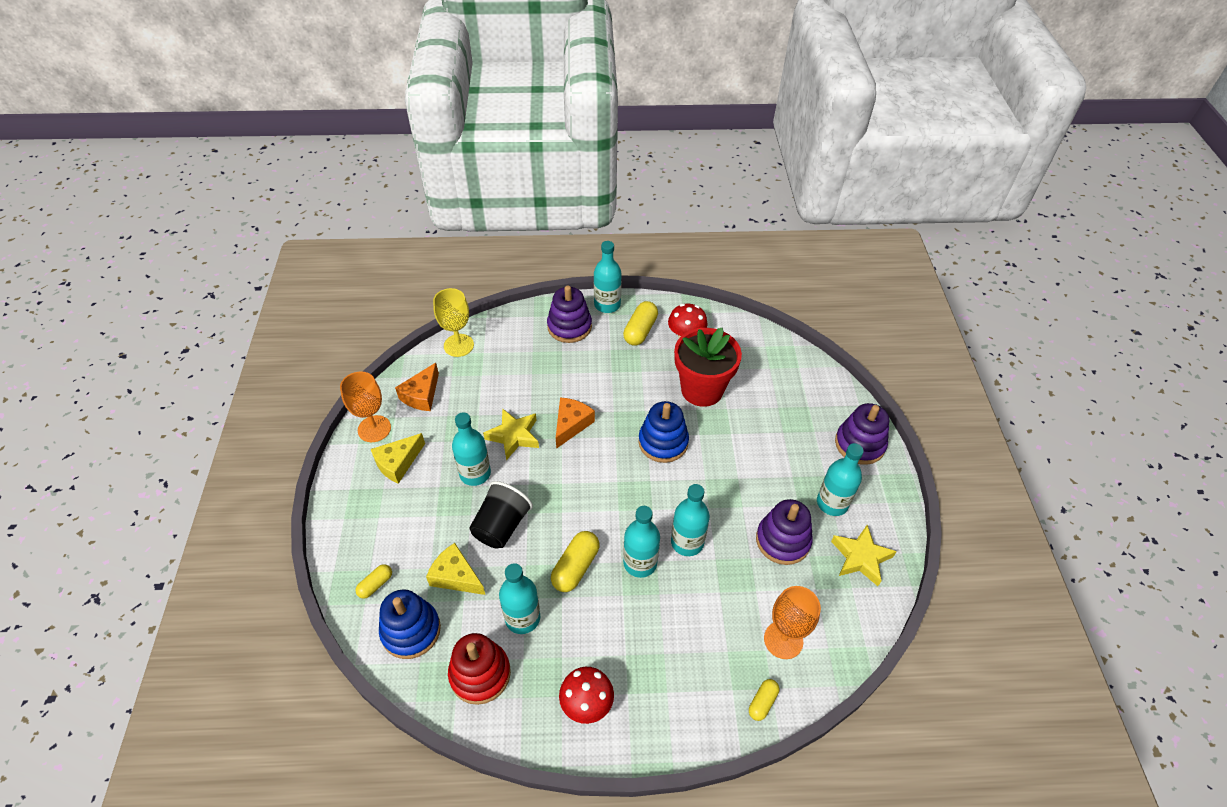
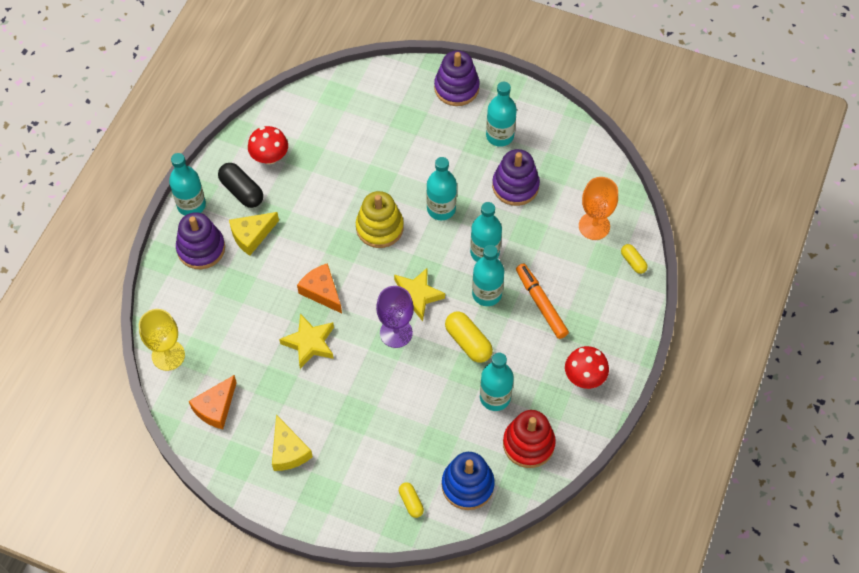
camera: 65 degrees left, 10 degrees up
orange goblet [340,371,391,442] -> none
orange cheese [395,363,439,411] -> orange cheese turned 75 degrees clockwise [189,375,237,429]
yellow cheese [426,543,485,595] -> yellow cheese moved to [229,212,279,256]
turquoise bottle [452,412,491,486] -> turquoise bottle moved to [427,157,457,220]
black cup [469,481,533,549] -> none
yellow capsule [623,301,658,346] -> black capsule [218,163,263,208]
blue stacking toy [638,401,689,463] -> yellow stacking toy [356,191,404,248]
red flower pot [674,328,742,407] -> none
yellow star [831,525,897,586] -> yellow star moved to [394,268,445,321]
none -> purple goblet [376,286,414,348]
none -> orange marker [516,263,569,339]

